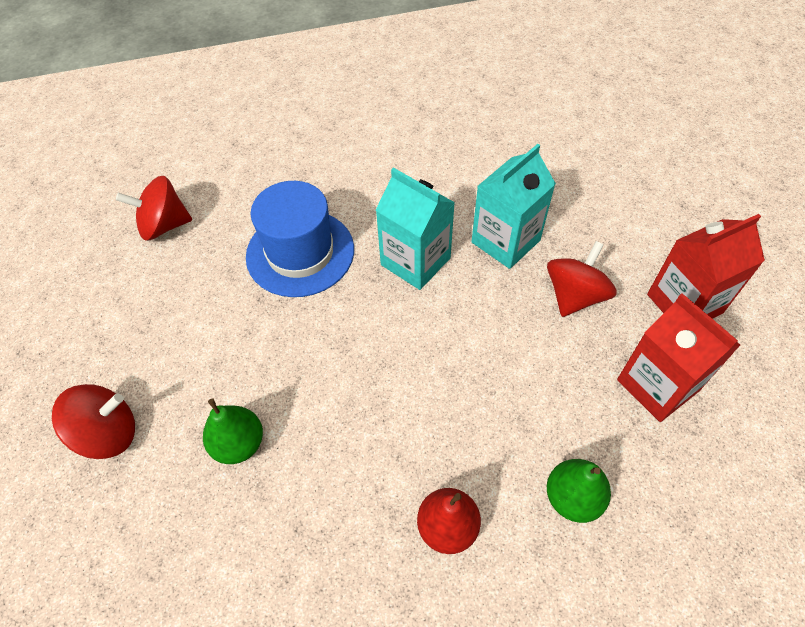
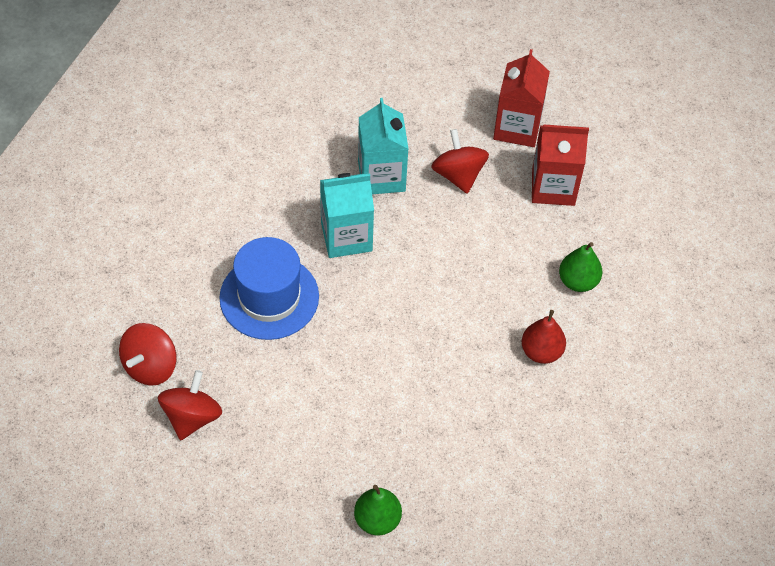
camera: 55 degrees left, 0 degrees up
red spinning top [52,384,135,459] -> red spinning top moved to [158,370,222,441]
green pear [203,398,263,464] -> green pear moved to [354,485,402,535]

